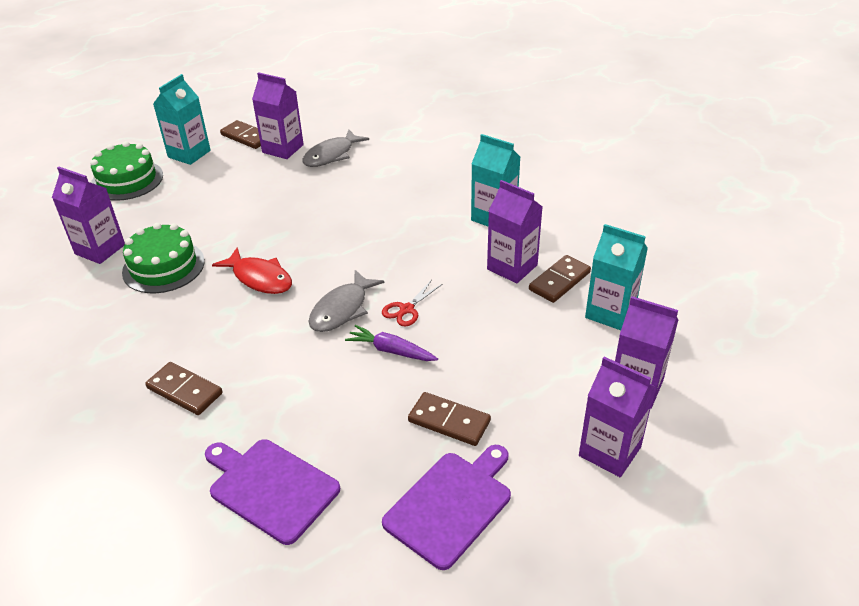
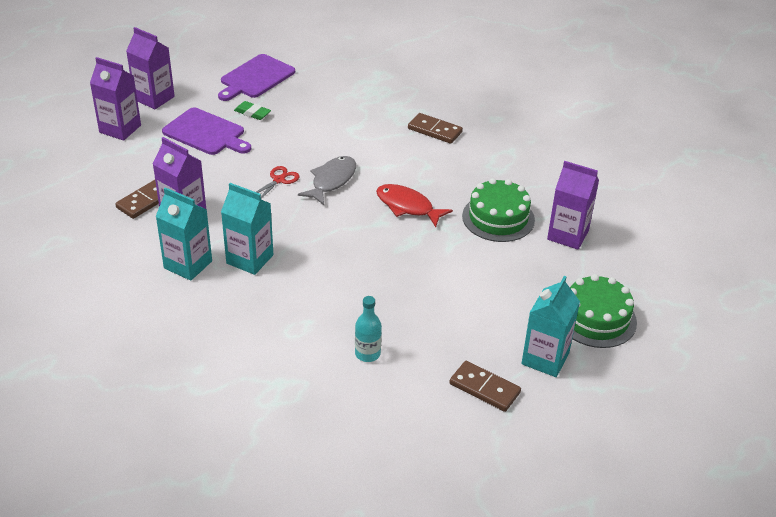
camera: 175 degrees right, 0 degrees up
purple cutting board [205,439,340,545] -> purple cutting board moved to [162,107,251,155]
purple carton [252,72,304,159] -> none
grey fish [303,130,369,167] -> turquoise bottle [355,296,382,362]
purple carrot [345,325,438,361] -> none
brown domino [408,392,491,446] -> green eraser [234,101,271,120]
turquoise carton [585,224,648,330] -> turquoise carton moved to [221,183,274,275]

